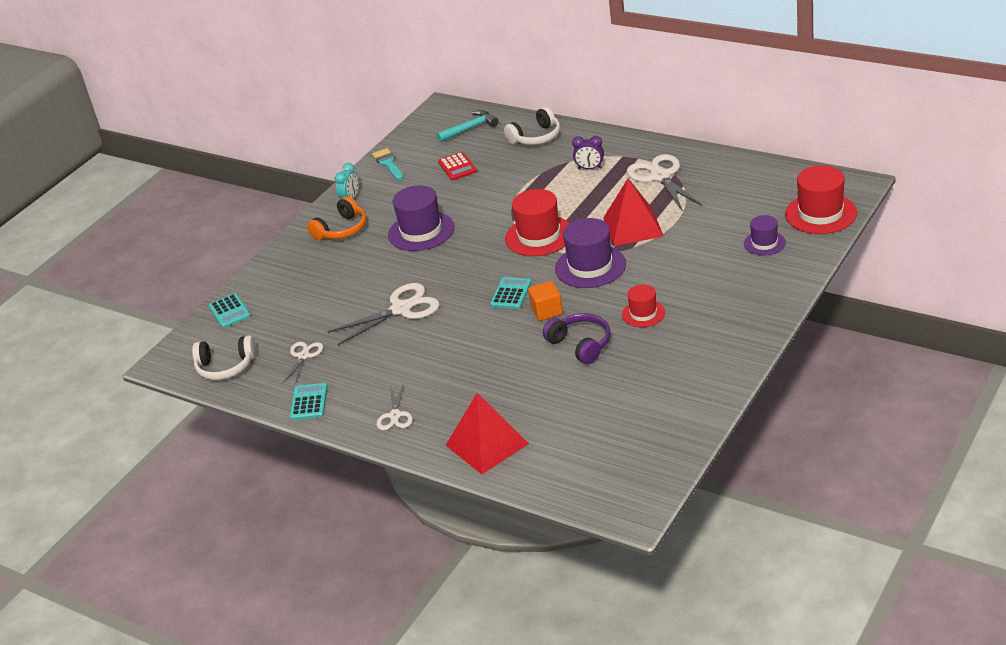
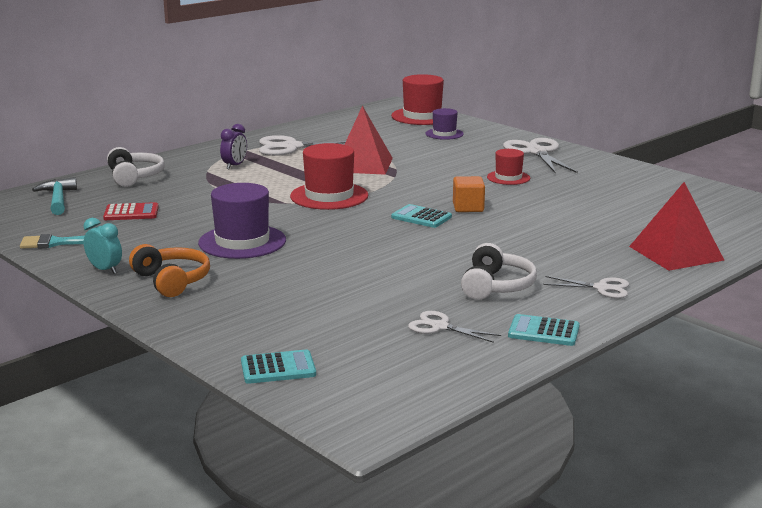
camera: 80 degrees left, 15 degrees down
white headphones [192,336,256,380] -> white headphones moved to [461,243,537,300]
white scissors [328,283,440,345] -> white scissors moved to [503,138,578,174]
purple headphones [543,313,611,364] -> none
purple hat [555,218,626,288] -> none

